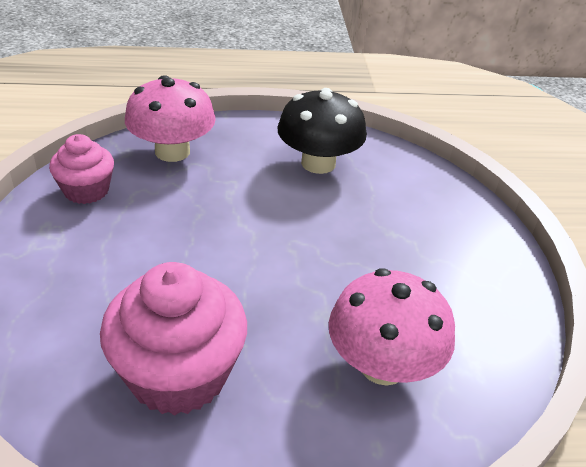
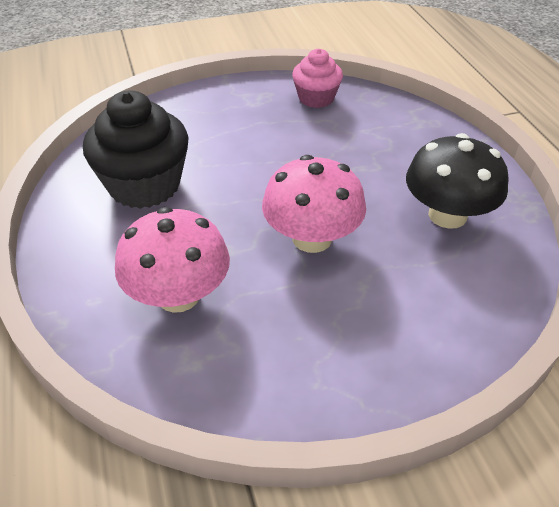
camera: 80 degrees right, 5 degrees up
pink cupcake [100,262,247,416] -> black cupcake [83,91,189,209]
pink mushroom [125,75,216,162] -> pink mushroom moved to [262,155,366,253]

